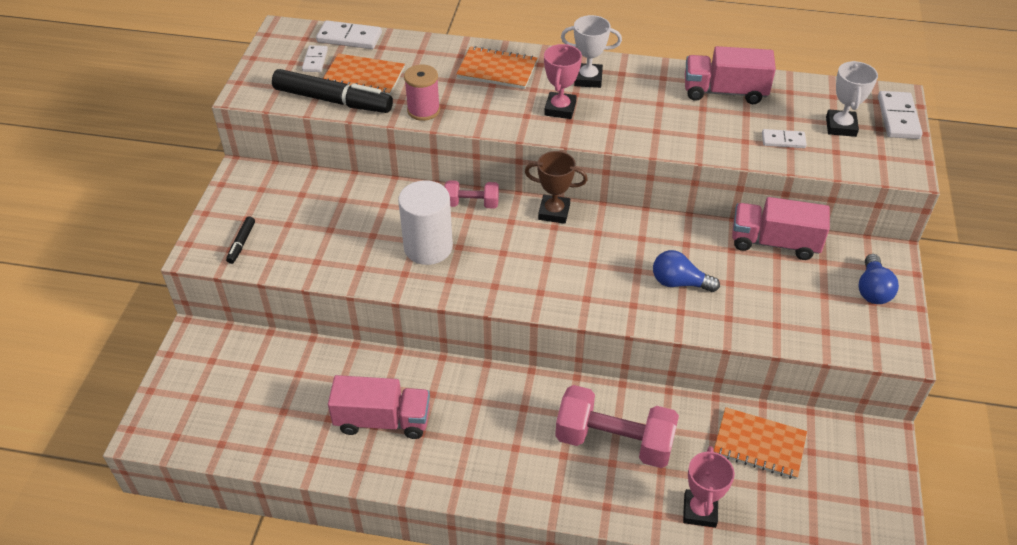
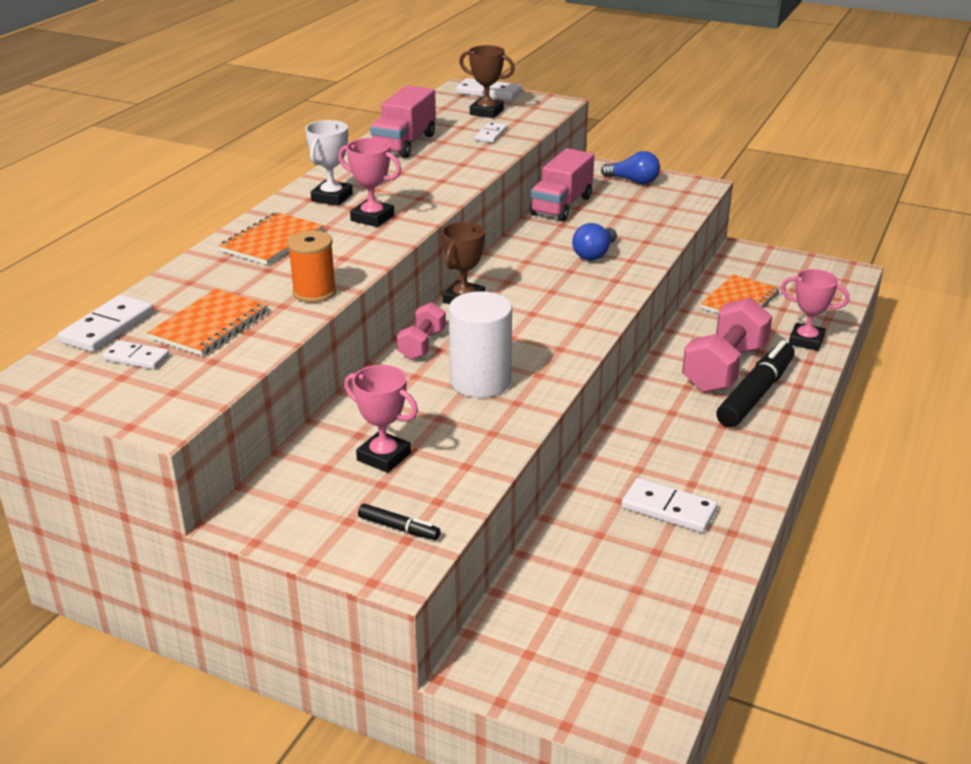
camera: 75 degrees left, 15 degrees down
black marker [272,69,393,113] -> black marker moved to [716,340,795,428]
pink truck [328,375,430,439] -> white domino [621,478,718,533]
pink spool [404,65,440,121] -> orange spool [287,230,336,303]
white trophy [826,61,878,137] -> brown trophy [459,45,515,118]
none -> pink trophy [344,365,418,473]

